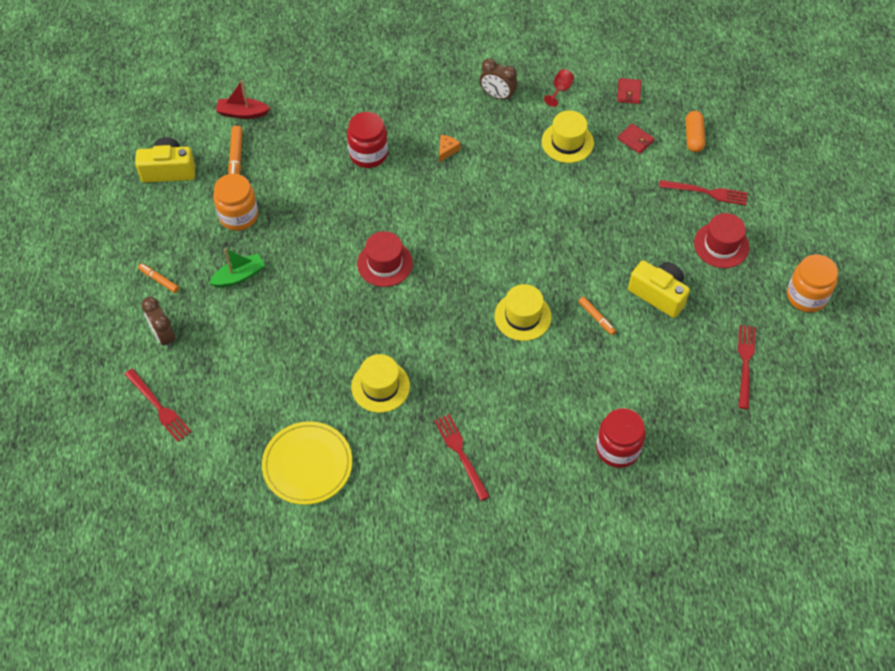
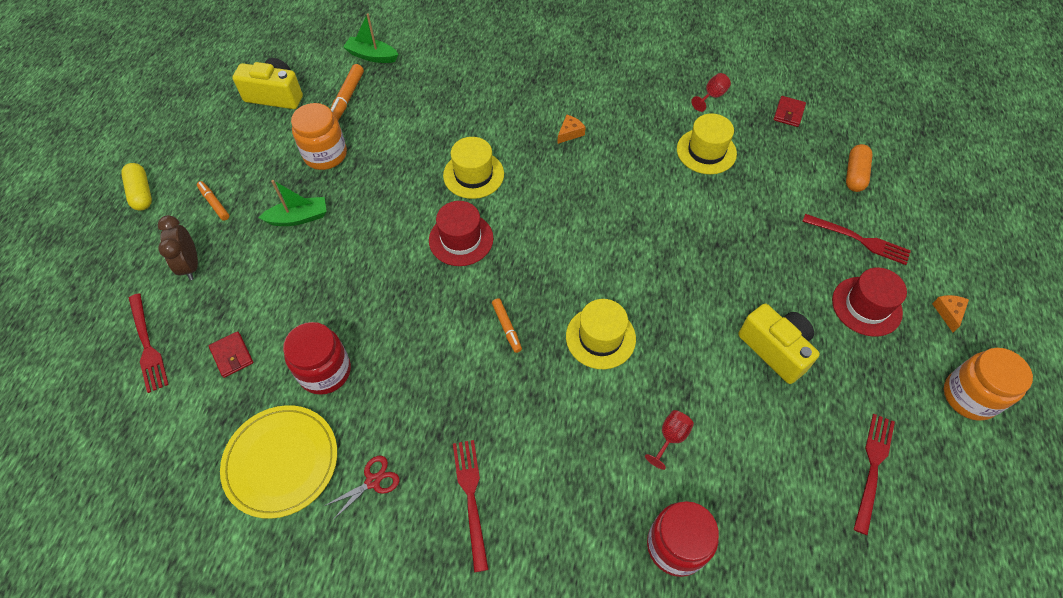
camera: 15 degrees right, 0 degrees up
red boat [216,80,270,119] -> green boat [343,13,398,63]
red jar [347,112,388,168] -> red jar moved to [283,322,351,395]
yellow hat [351,354,410,413] -> yellow hat moved to [443,137,504,199]
brown clock [480,58,517,101] -> none
orange marker [578,296,616,335] -> orange marker moved to [492,298,522,353]
red wallet [618,123,654,154] -> red wallet moved to [209,331,253,378]
none -> yellow capsule [121,163,152,211]
none -> red scissors [324,456,400,520]
none -> red goblet [645,410,694,470]
none -> orange cheese [932,295,969,332]

